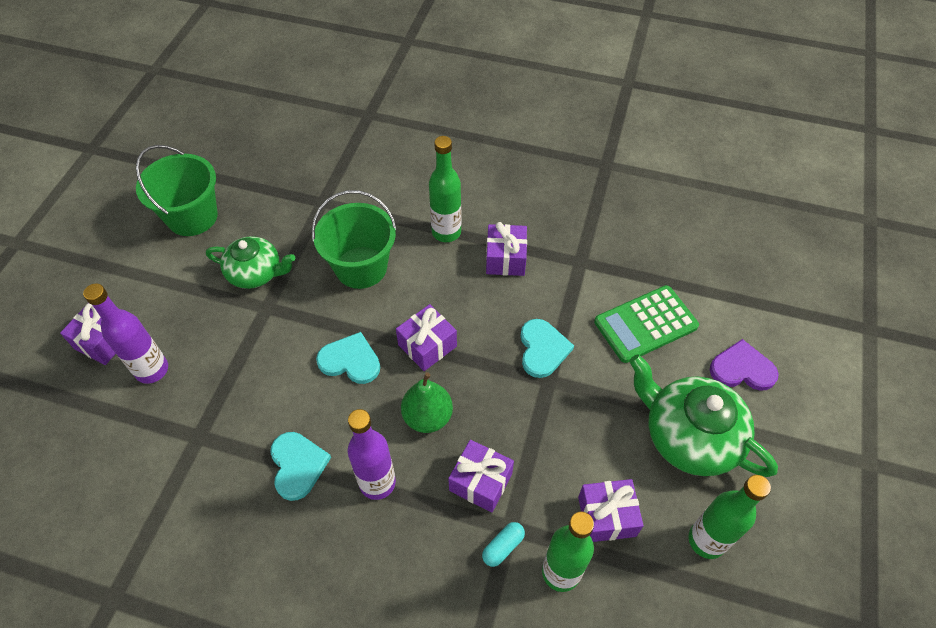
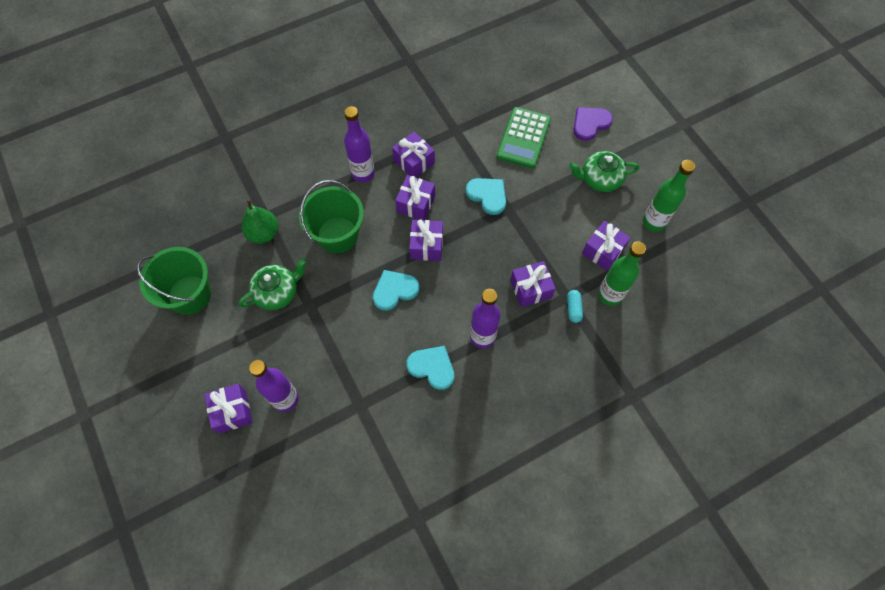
camera: 45 degrees left, 10 degrees up
green pear [401,372,453,433] -> green pear moved to [241,199,278,244]
green bottle [429,136,462,242] -> purple bottle [344,106,375,182]
green teapot [629,354,778,477] -> green teapot [569,151,639,192], size x0.65
none -> purple gift [395,175,435,220]

